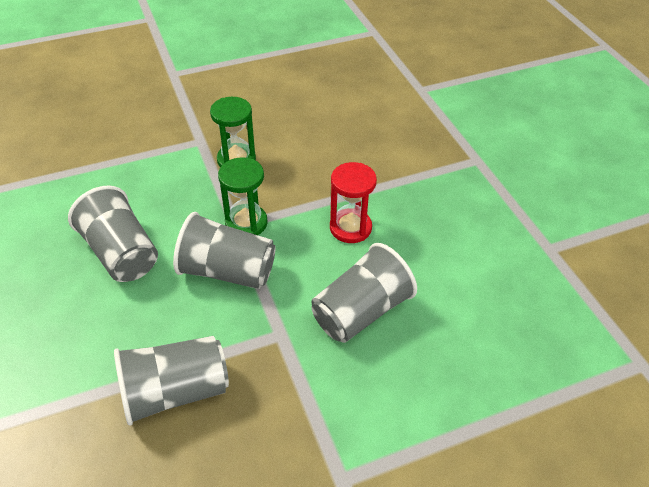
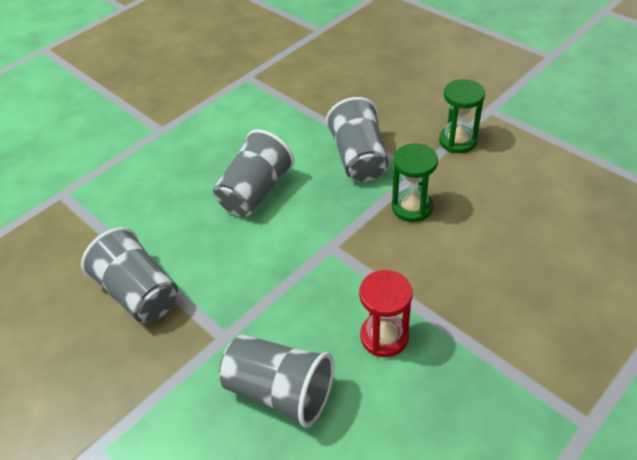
camera: 70 degrees right, 0 degrees up
grey cup [173,212,276,289] -> grey cup moved to [326,97,389,182]
green hourglass [218,157,268,235] -> green hourglass moved to [439,79,485,153]

